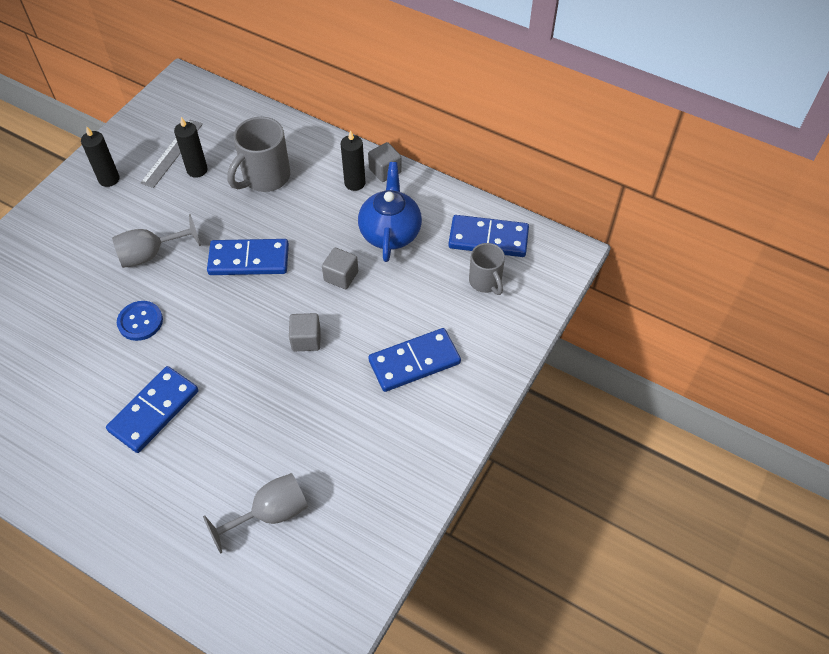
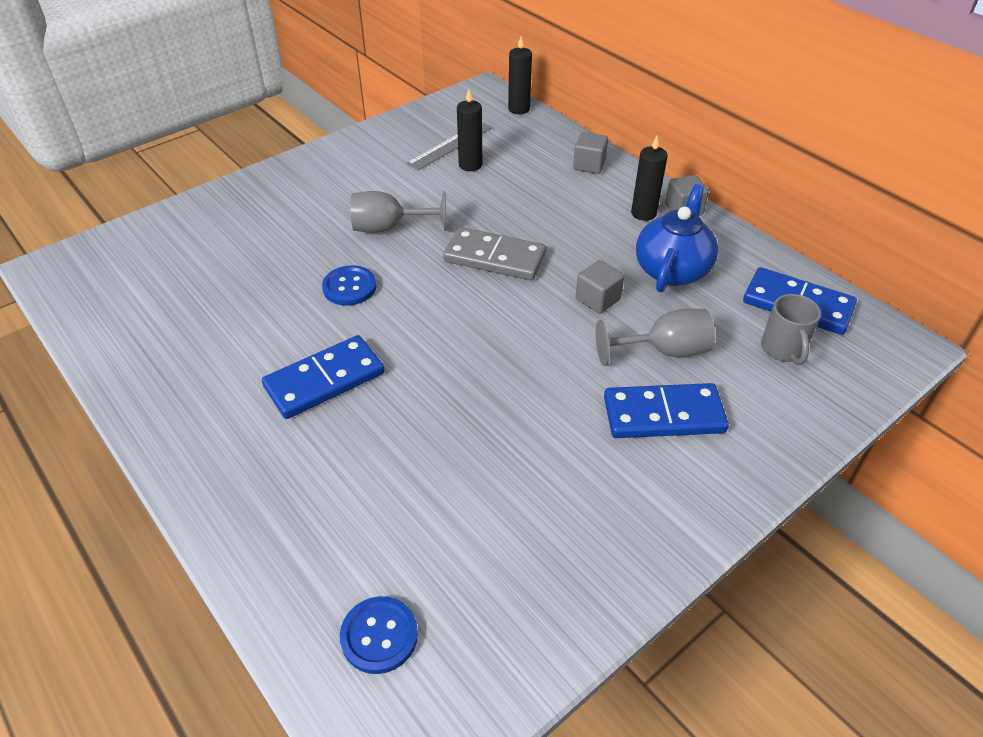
camera: 20 degrees right, 10 degrees down
black candle [81,126,120,187] -> black candle moved to [508,36,532,114]
grey goblet [203,473,308,554] -> grey goblet moved to [595,309,715,366]
blue domino [207,239,289,275] -> grey domino [443,227,546,280]
grey mug [227,117,290,192] -> none
grey cube [289,313,321,351] -> grey cube moved to [573,132,608,174]
none -> blue button [340,596,418,674]

